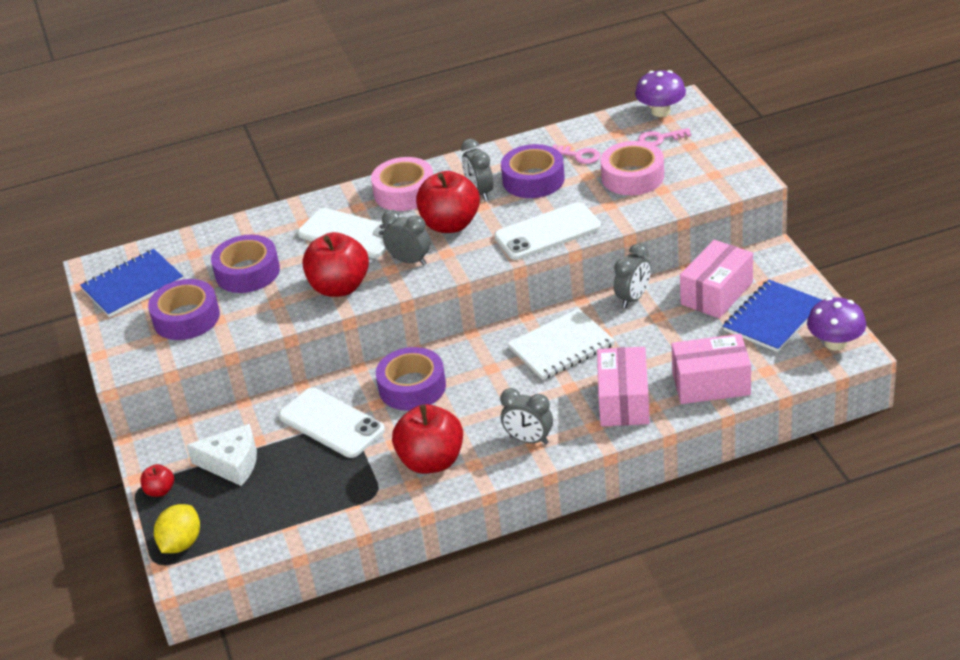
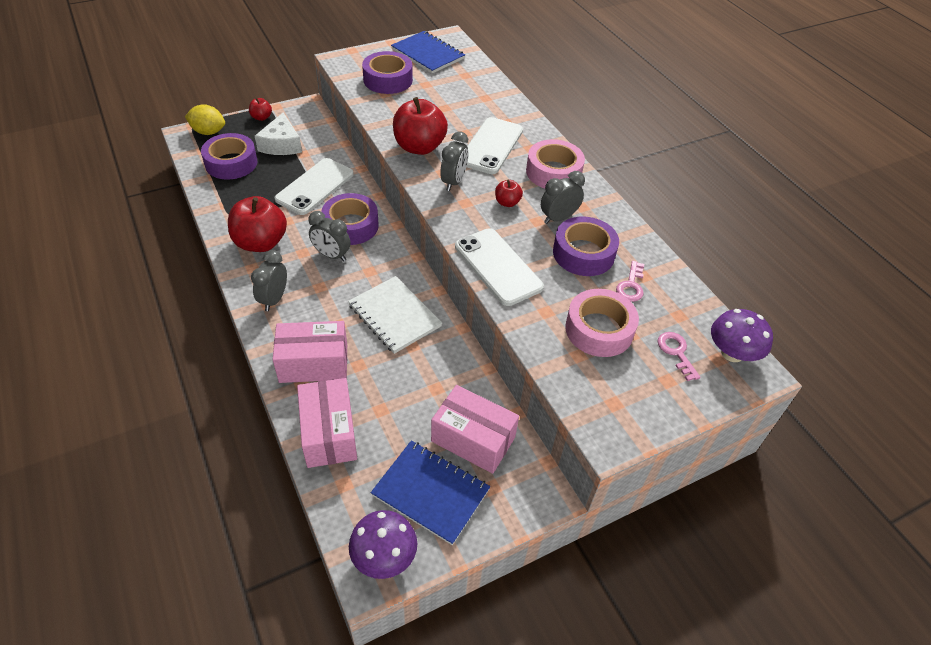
camera: 75 degrees right, 10 degrees up
purple tape [211,235,280,293] -> purple tape moved to [201,133,257,179]
red apple [416,171,480,233] -> red apple [495,180,523,207], size x0.47
grey clock [614,243,651,308] -> grey clock moved to [308,211,351,262]

